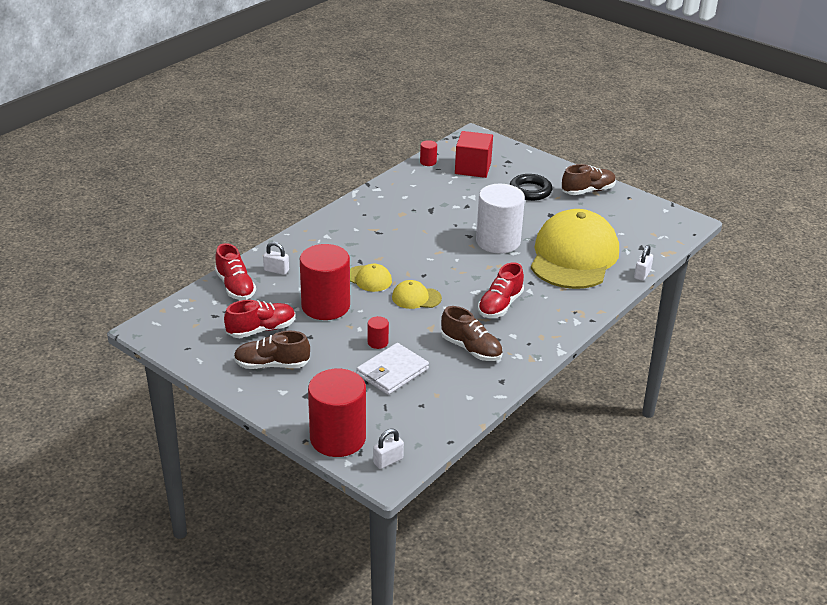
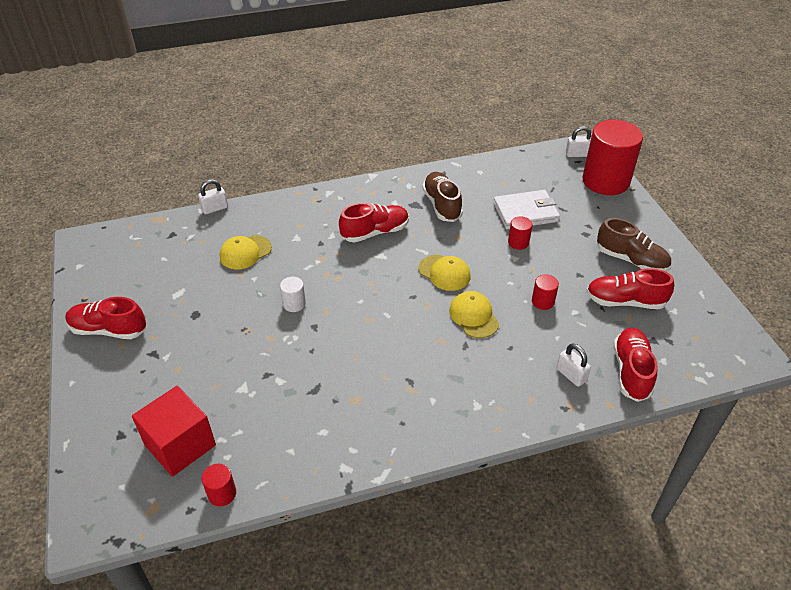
camera: 145 degrees left, 10 degrees up
red cylinder [300,244,350,320] -> red cylinder [532,274,559,310], size x0.41
white cylinder [476,184,525,254] -> white cylinder [280,277,306,312], size x0.41
black ring [510,174,552,201] -> none
yellow cap [531,209,619,289] -> yellow cap [220,235,272,269], size x0.41
brown shoe [562,164,616,195] -> red shoe [65,297,146,339]

